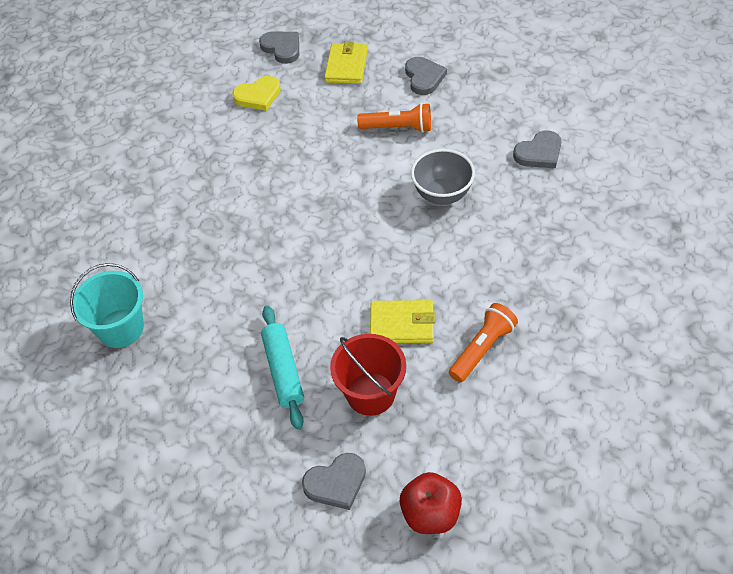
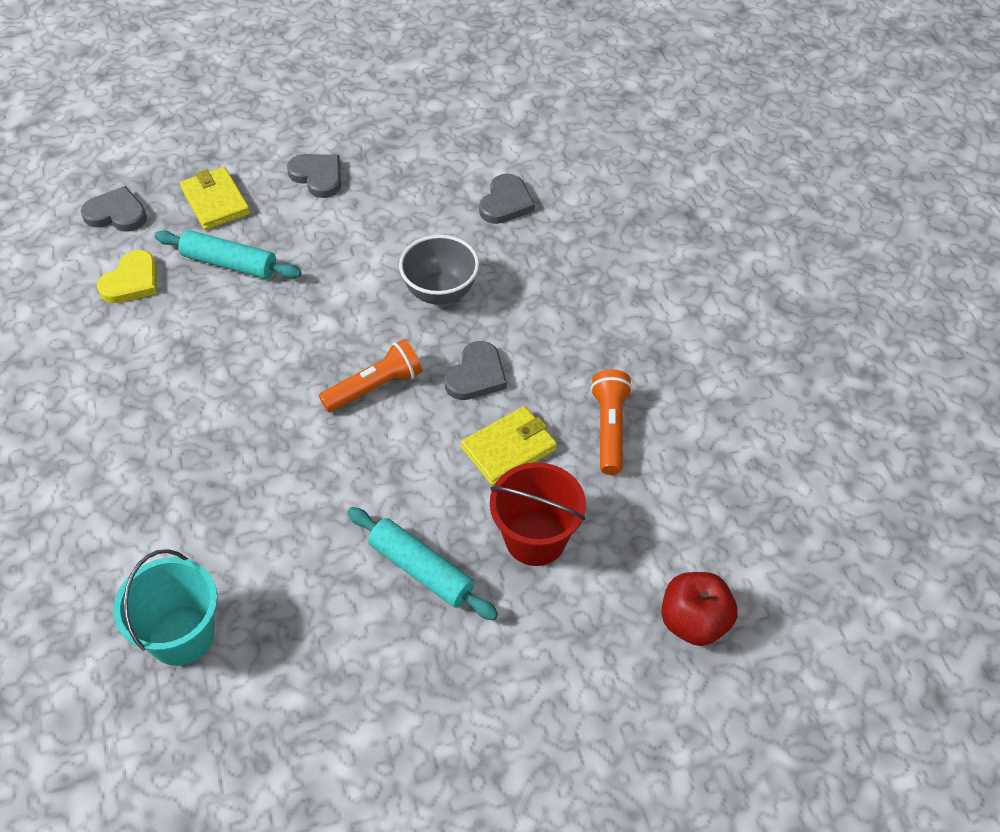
camera: 40 degrees left, 0 degrees up
grey heart [302,453,366,510] -> grey heart moved to [444,341,507,400]
orange flashlight [357,103,431,133] -> orange flashlight moved to [319,339,422,412]
none -> turquoise rolling pin [155,230,302,279]

